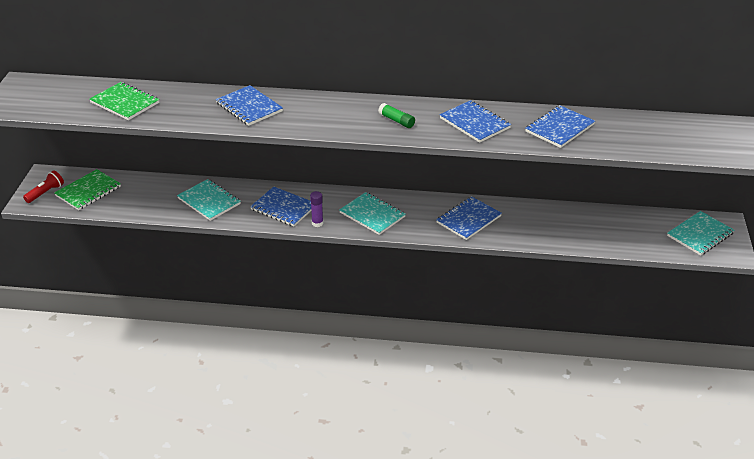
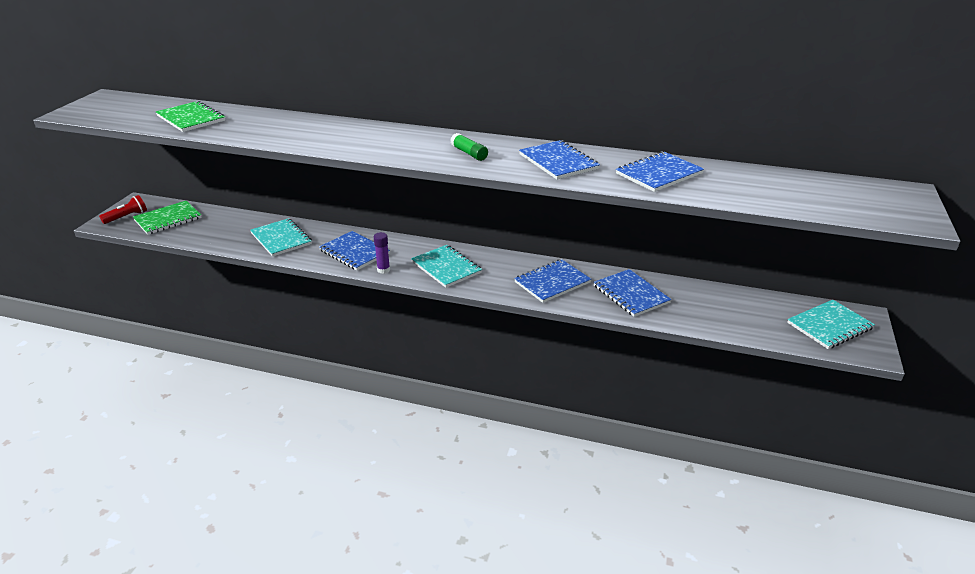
camera: 10 degrees right, 5 degrees down
blue notebook [216,85,283,126] -> blue notebook moved to [594,269,671,317]

